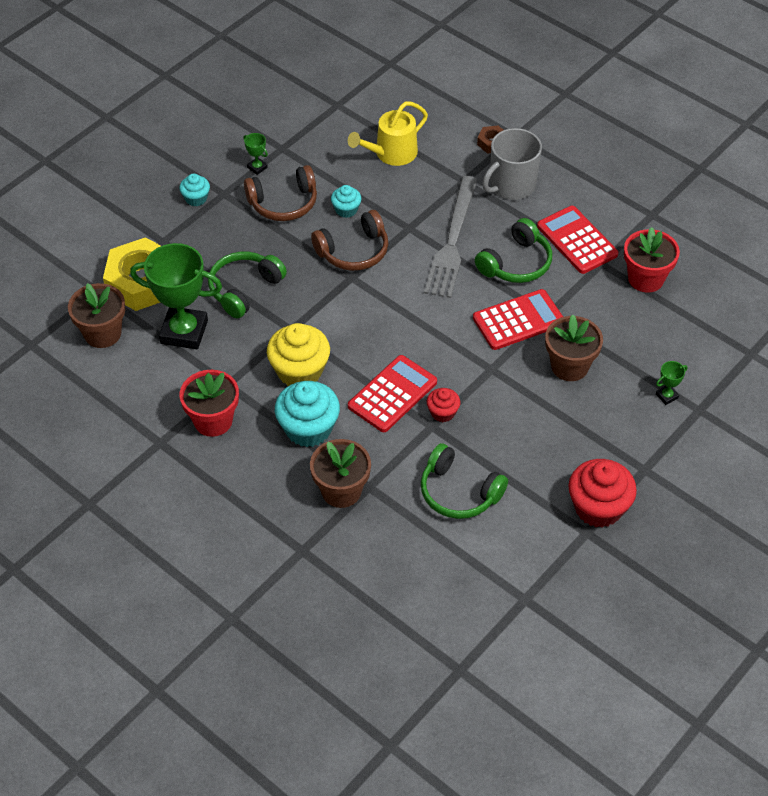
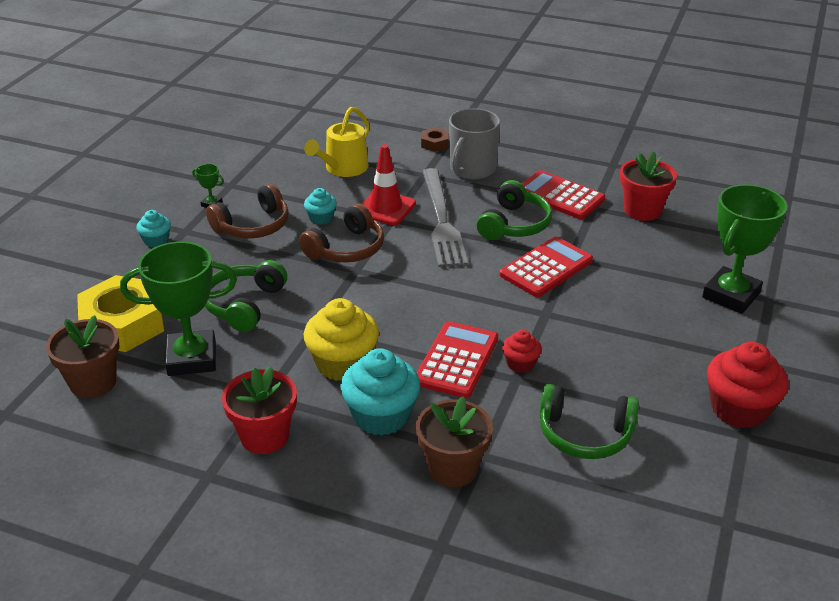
camera: 20 degrees left, 15 degrees down
brown flower pot [545,315,603,381] -> none
green trophy [656,361,687,405] -> green trophy [702,184,788,314], size x2.45
none -> red traffic cone [362,144,416,225]

